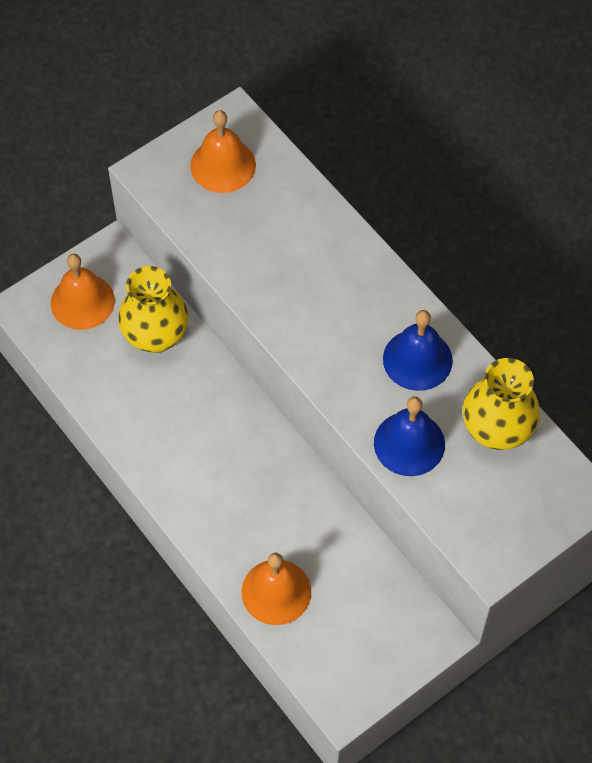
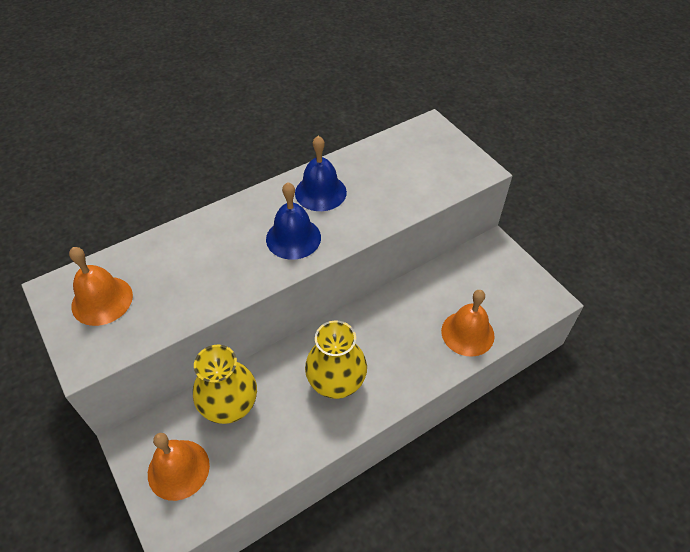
camera: 85 degrees left, 10 degrees down
blue bell [374,397,445,476] -> blue bell moved to [266,182,321,260]
yellow vase [463,358,540,450] -> yellow vase moved to [305,320,367,399]

